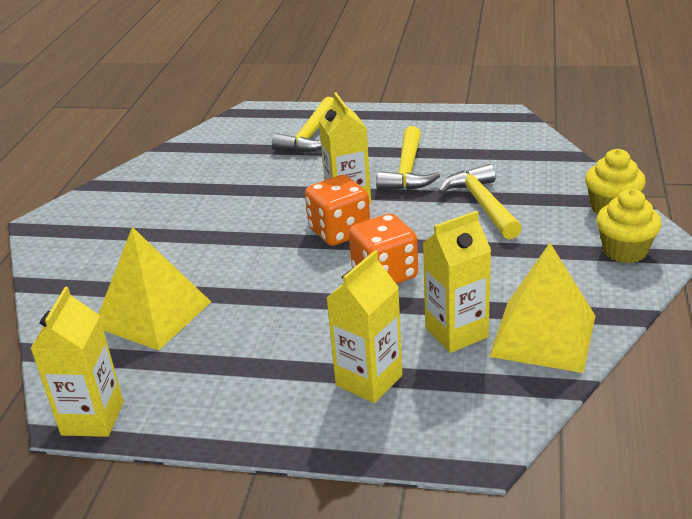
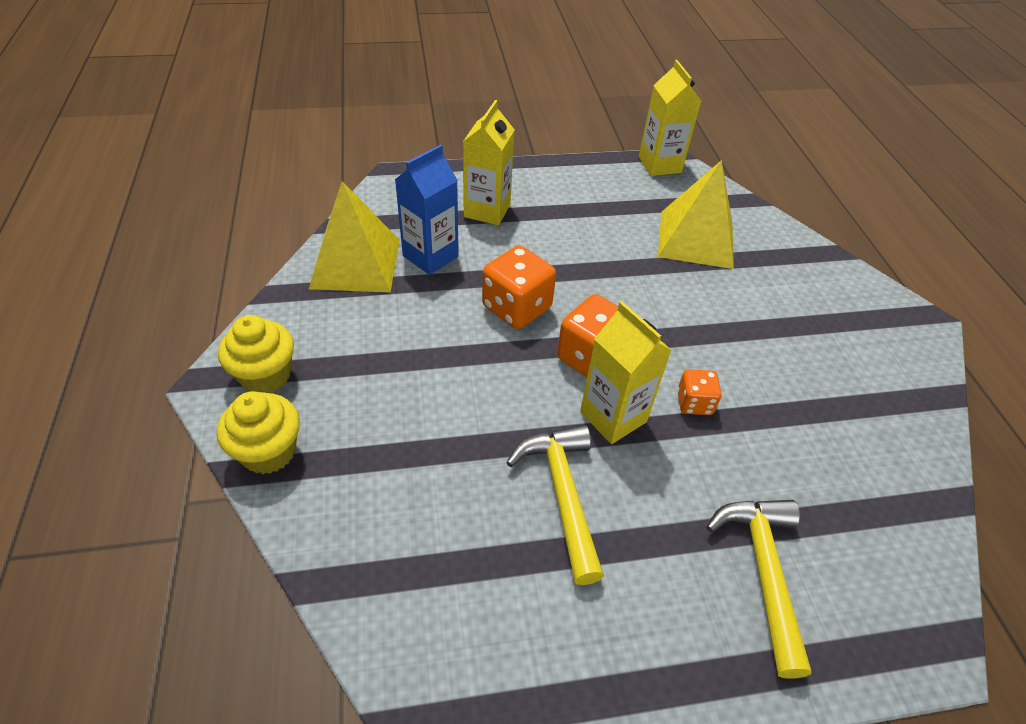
camera: 155 degrees right, 15 degrees up
yellow carton [423,211,491,353] -> blue carton [395,145,459,275]
yellow hammer [438,164,522,239] -> none
none -> orange dice [677,369,722,415]

